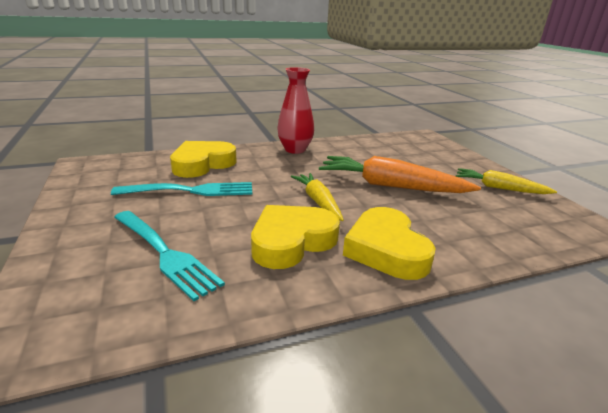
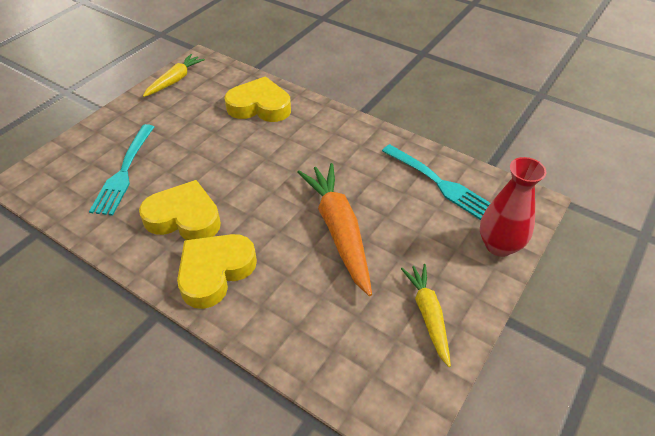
camera: 55 degrees right, 20 degrees up
turquoise fork [111,182,252,196] -> turquoise fork moved to [382,144,491,220]
red vase [277,67,314,154] -> red vase moved to [480,157,547,257]
yellow carrot [291,173,344,221] -> yellow carrot moved to [143,54,205,97]

